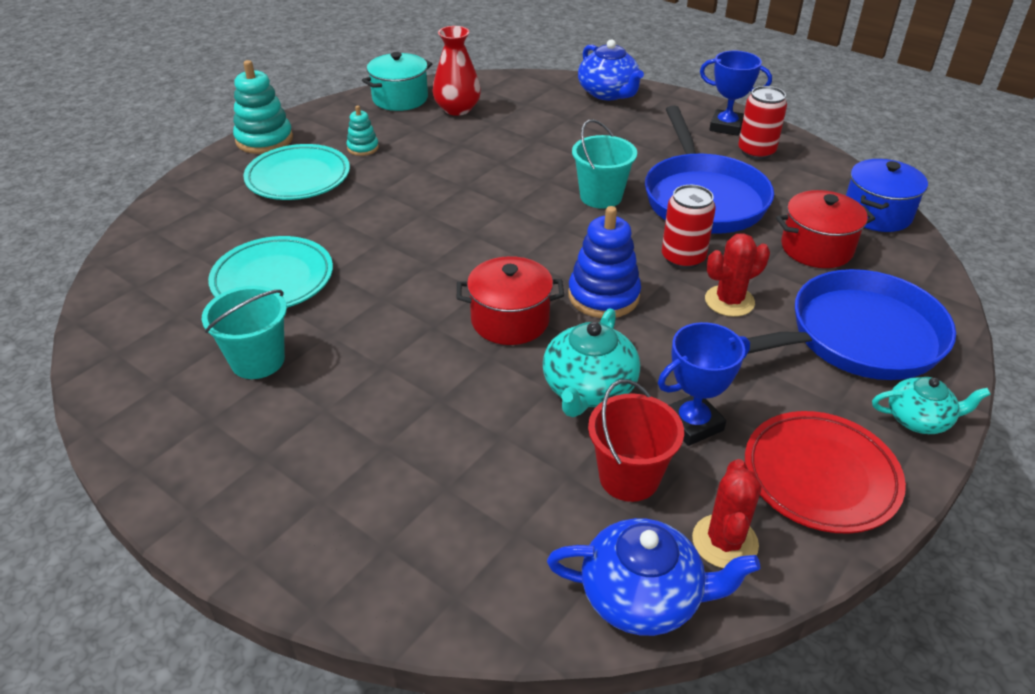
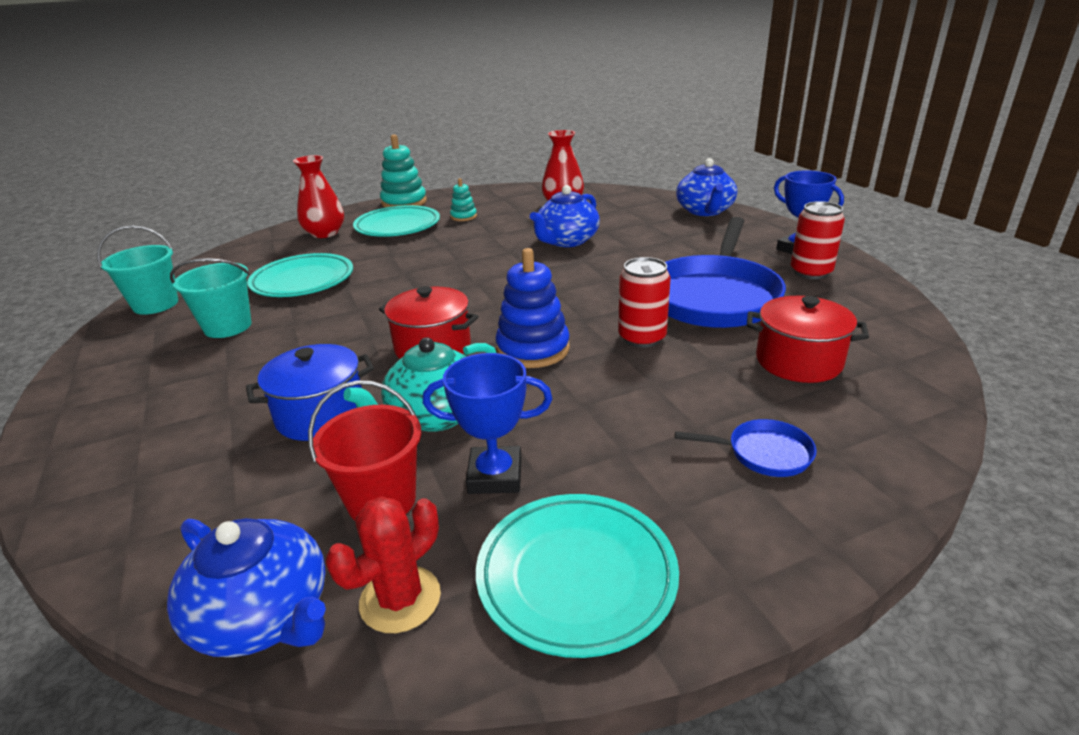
camera: 30 degrees right, 10 degrees down
turquoise pot [362,52,432,111] -> none
turquoise bucket [572,119,637,209] -> turquoise bucket moved to [97,225,178,315]
red cactus [705,233,770,317] -> none
red plate [745,411,906,534] -> turquoise plate [476,494,679,658]
blue pan [747,269,956,380] -> blue pan [675,419,817,477], size x0.42
blue pot [846,159,928,232] -> blue pot moved to [246,344,374,441]
turquoise teapot [872,377,991,434] -> none
none -> red vase [293,155,344,238]
none -> blue teapot [530,185,600,247]

